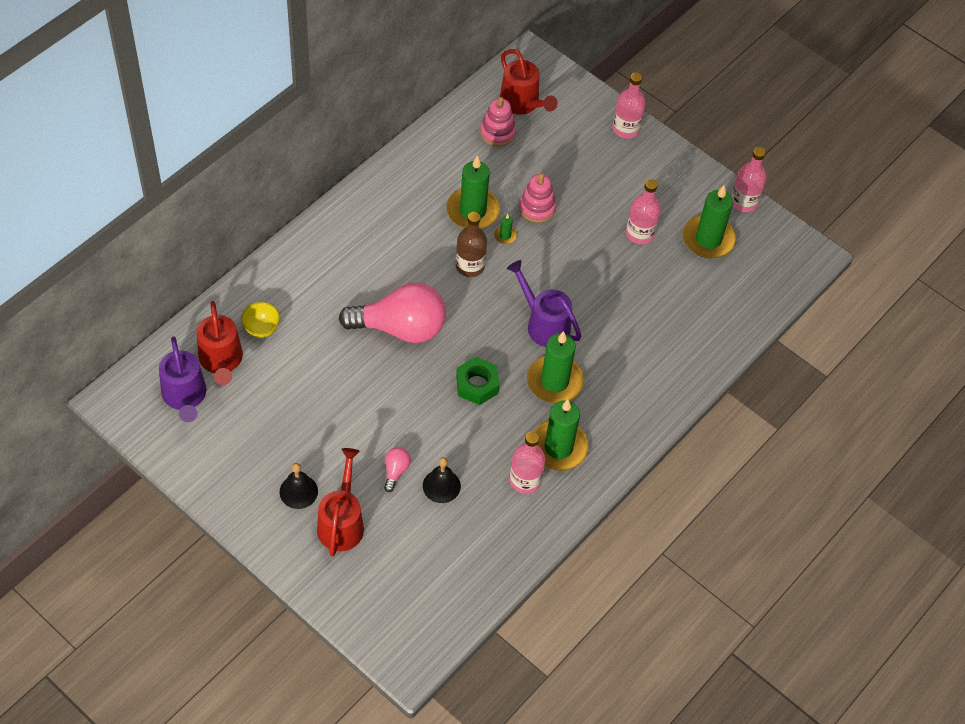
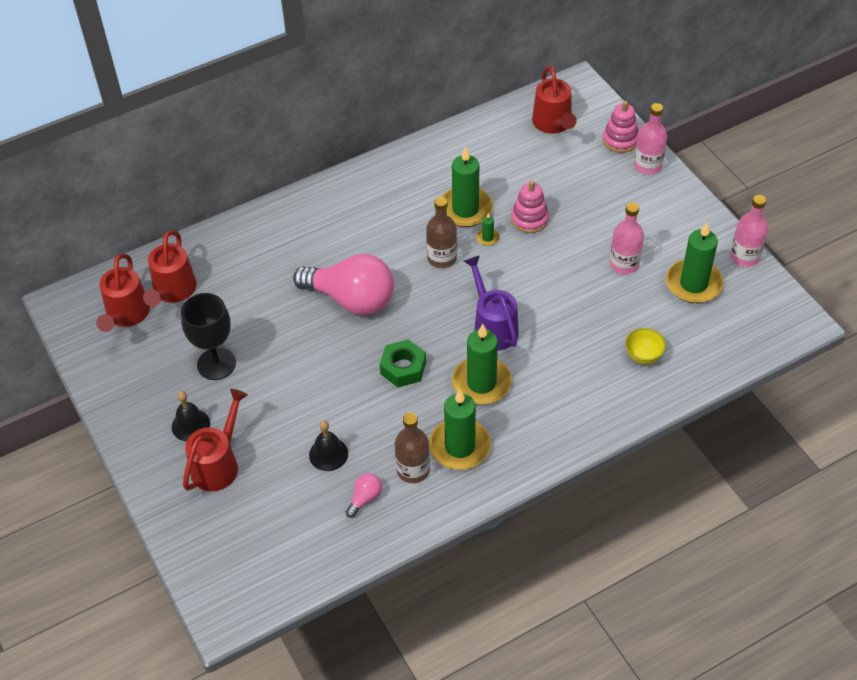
camera: 25 degrees right, 5 degrees down
purple watering can [159,337,206,422] -> red watering can [96,253,150,332]
yellow bowl [241,302,280,338] -> yellow bowl moved to [625,328,666,364]
pink light bulb [384,447,411,492] -> pink light bulb moved to [346,473,382,518]
pink stacking toy [480,97,516,146] -> pink stacking toy moved to [603,101,639,153]
pink bottle [510,432,545,494] -> brown bottle [395,413,430,483]
none -> black goblet [181,293,236,380]

